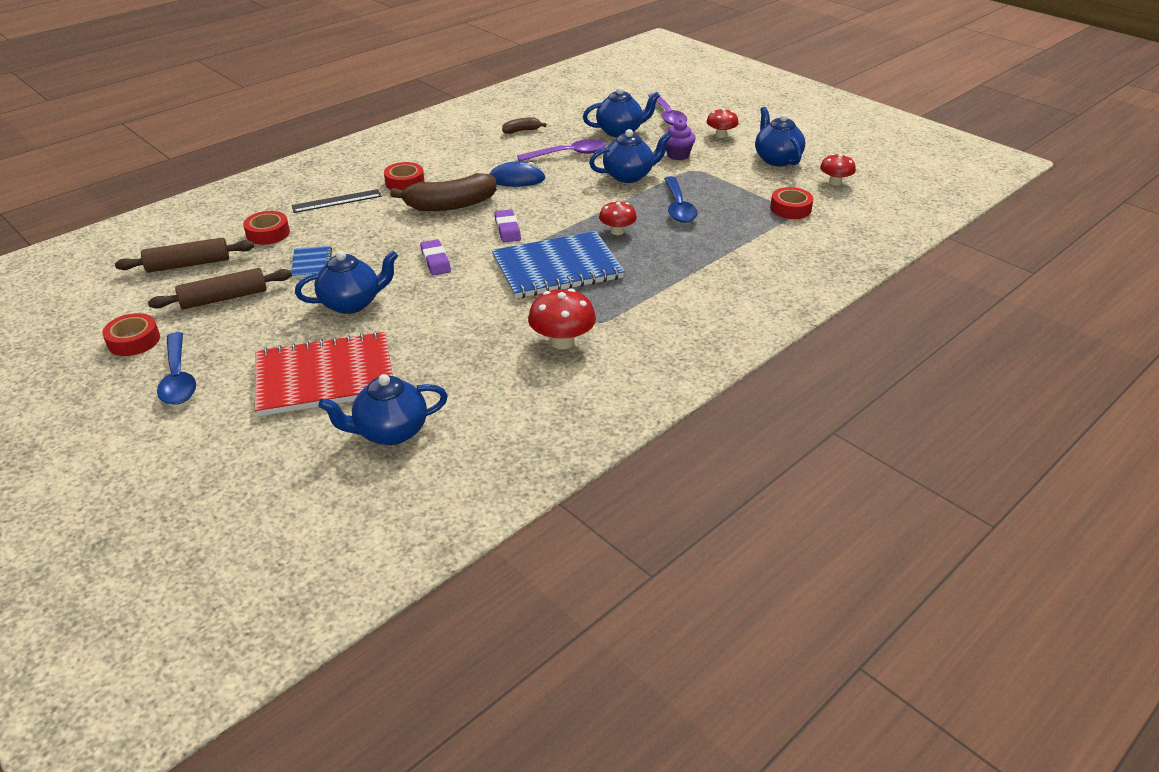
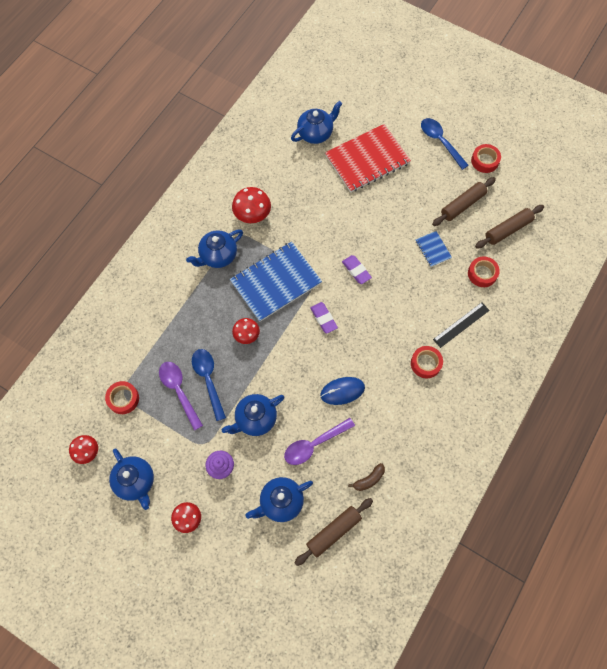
camera: 165 degrees right, 30 degrees up
blue teapot [295,251,398,314] -> blue teapot moved to [186,229,243,268]
brown banana [390,173,497,211] -> none
purple spoon [648,93,687,125] -> purple spoon moved to [159,362,203,430]
none -> brown rolling pin [294,498,373,566]

